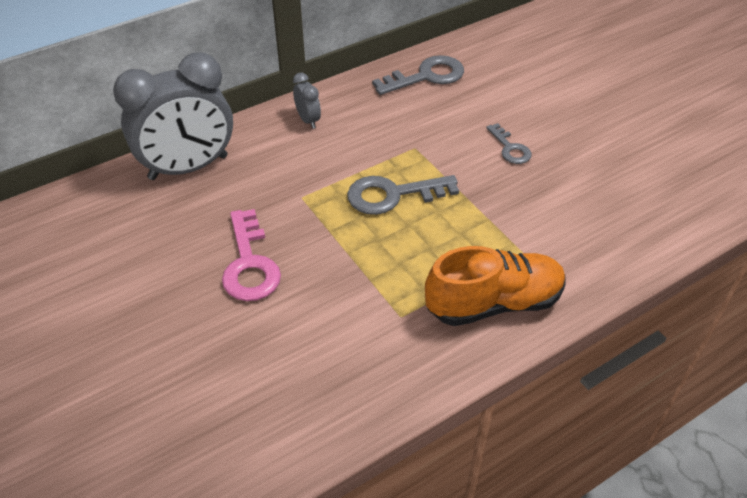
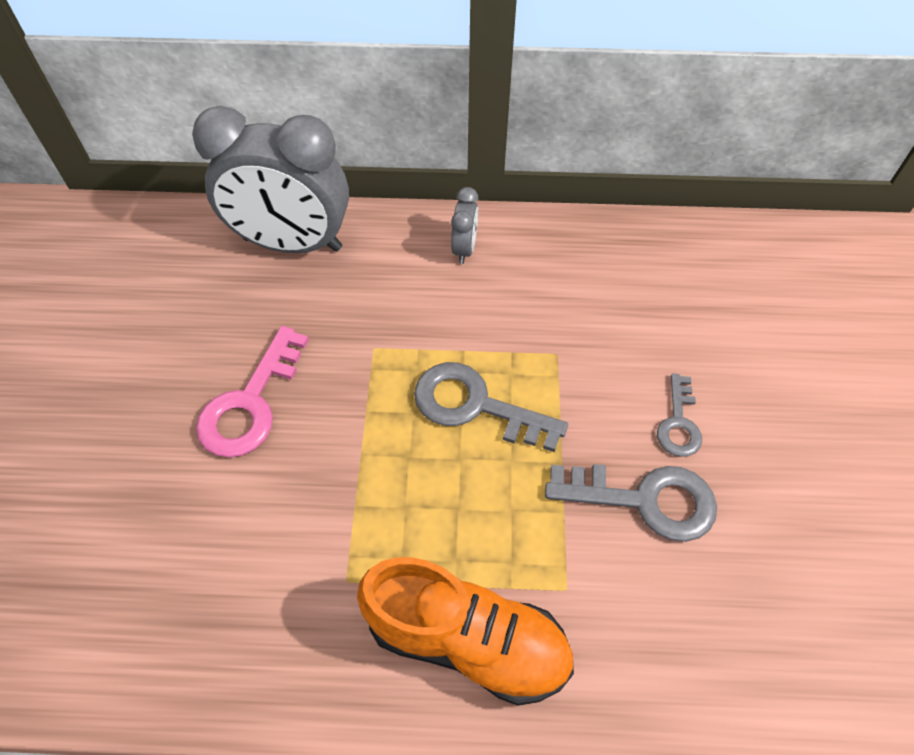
camera: 35 degrees right, 10 degrees up
grey key [372,55,464,95] -> grey key moved to [545,464,717,542]

